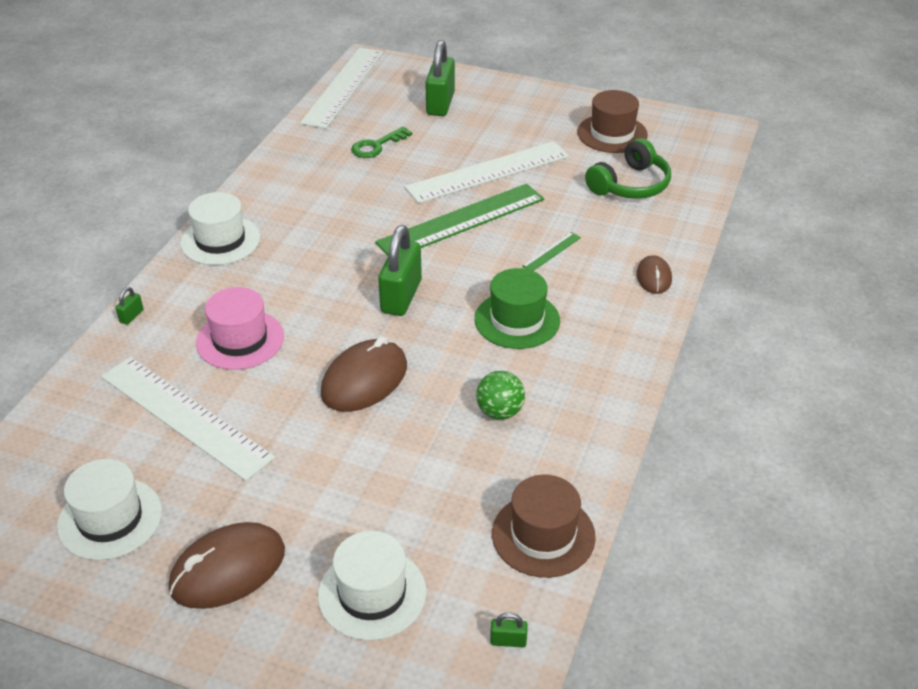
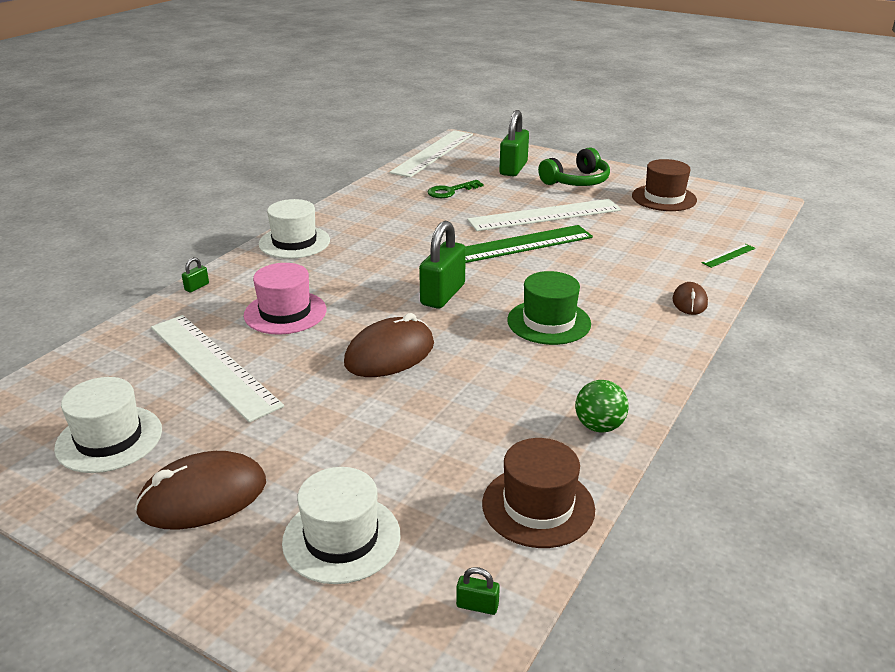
camera: 10 degrees right, 10 degrees down
green ball [476,371,525,420] -> green ball moved to [575,380,629,433]
green ruler [522,232,581,271] -> green ruler moved to [702,244,756,268]
green headphones [585,138,671,199] -> green headphones moved to [538,147,610,186]

